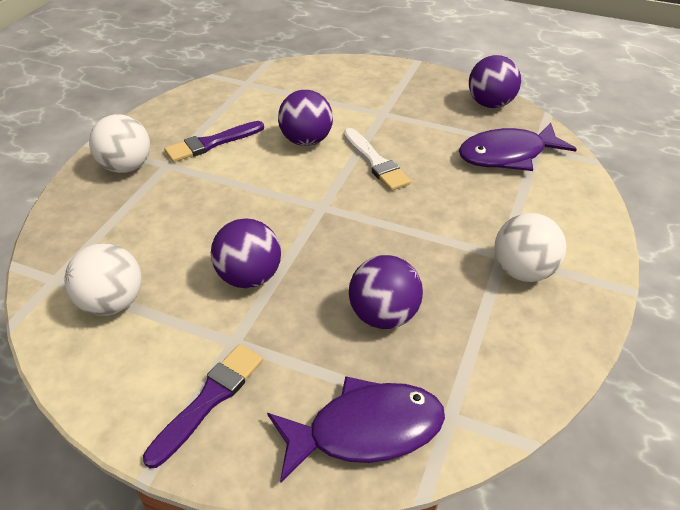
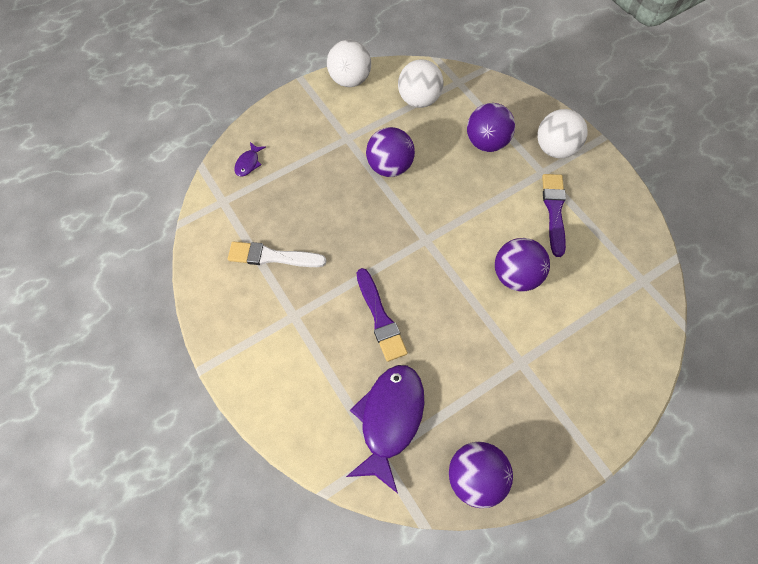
camera: 125 degrees right, 20 degrees up
purple brush [143,344,263,468] -> purple brush moved to [357,268,408,362]
purple fish [267,376,445,483] -> purple fish [234,142,266,177], size x0.43
white brush [344,128,411,191] -> white brush moved to [228,242,326,267]
purple ball [349,255,423,329] -> purple ball moved to [467,103,515,152]
white ball [494,213,566,282] -> white ball moved to [327,40,371,87]

